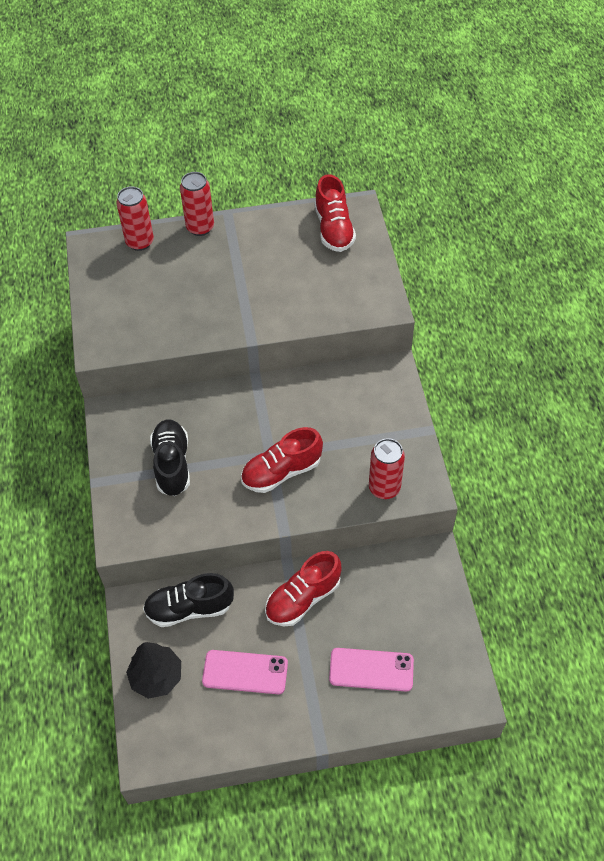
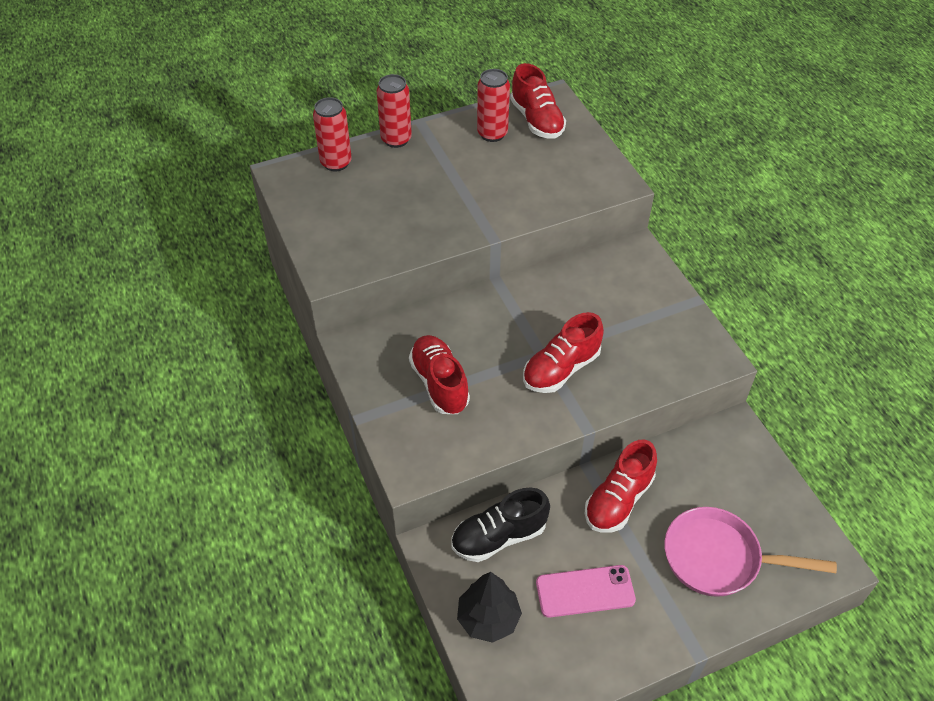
camera: 15 degrees left, 5 degrees down
black shoe [150,419,190,496] -> red shoe [409,335,470,414]
pink phone [329,648,414,691] -> pink pan [664,507,837,597]
red can [369,438,405,499] -> red can moved to [477,69,510,142]

